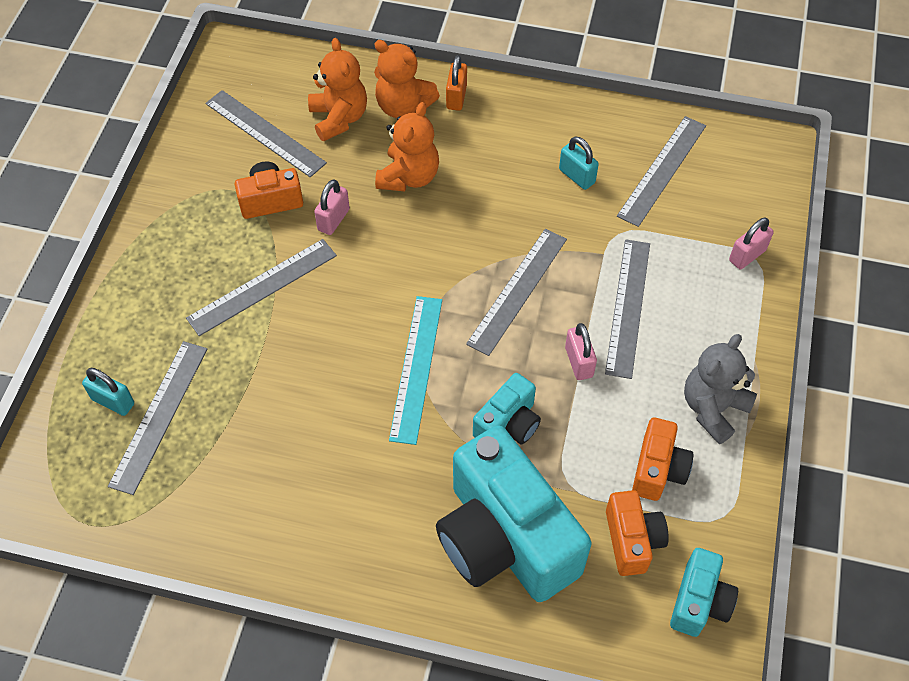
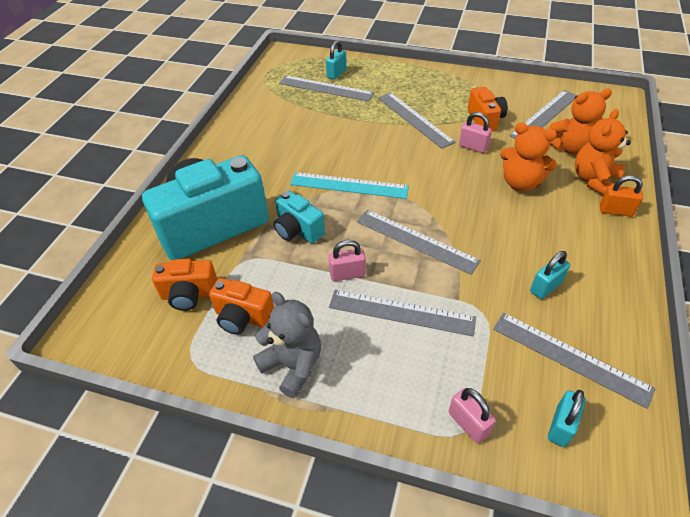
camera: 95 degrees right, 10 degrees down
turquoise camera [670,548,738,637] -> none
none -> turquoise padlock [548,390,586,447]

